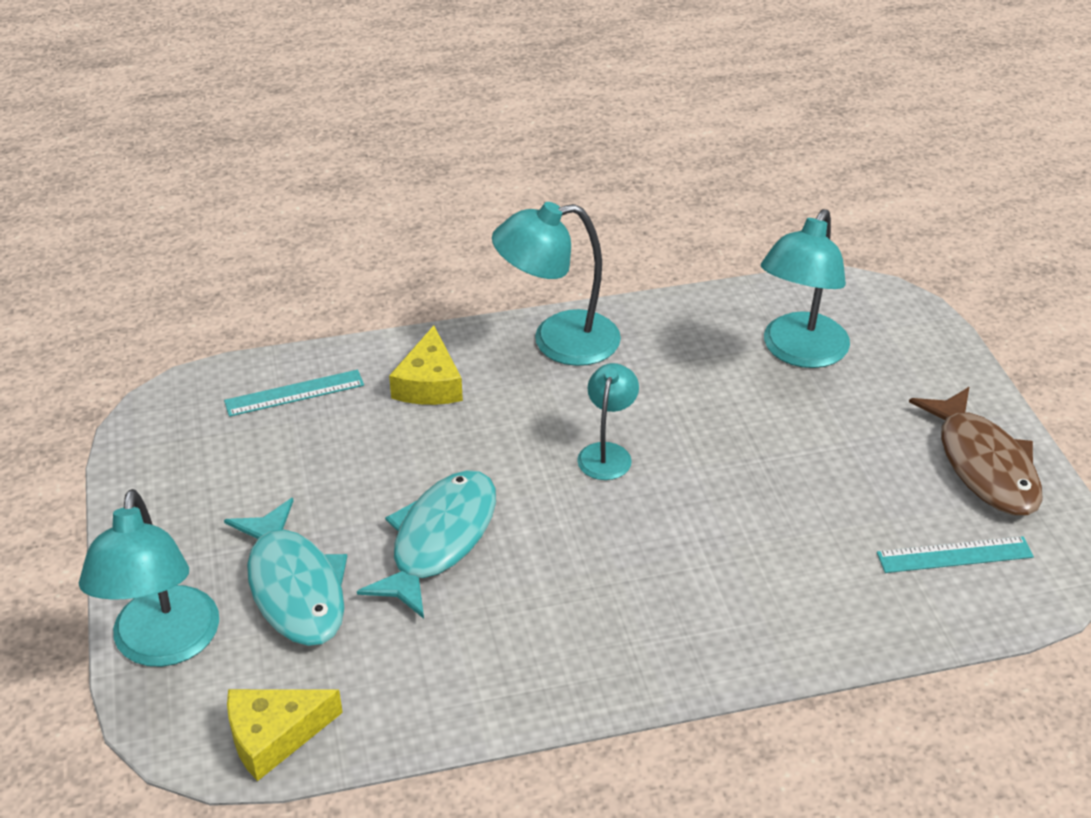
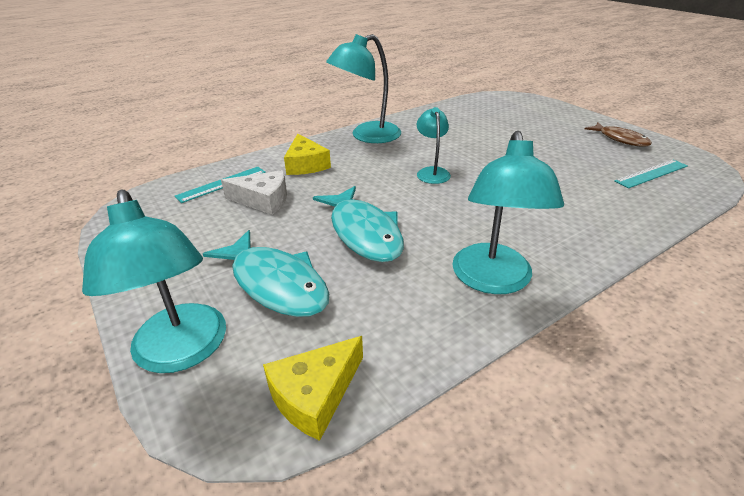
camera: 20 degrees left, 5 degrees down
turquoise fish [357,470,496,619] -> turquoise fish turned 150 degrees clockwise [313,186,404,262]
turquoise lamp [761,209,850,368] -> turquoise lamp moved to [452,131,564,294]
brown fish [909,387,1043,516] -> brown fish [585,122,652,146], size x0.63
none -> white cheese [221,170,287,215]

